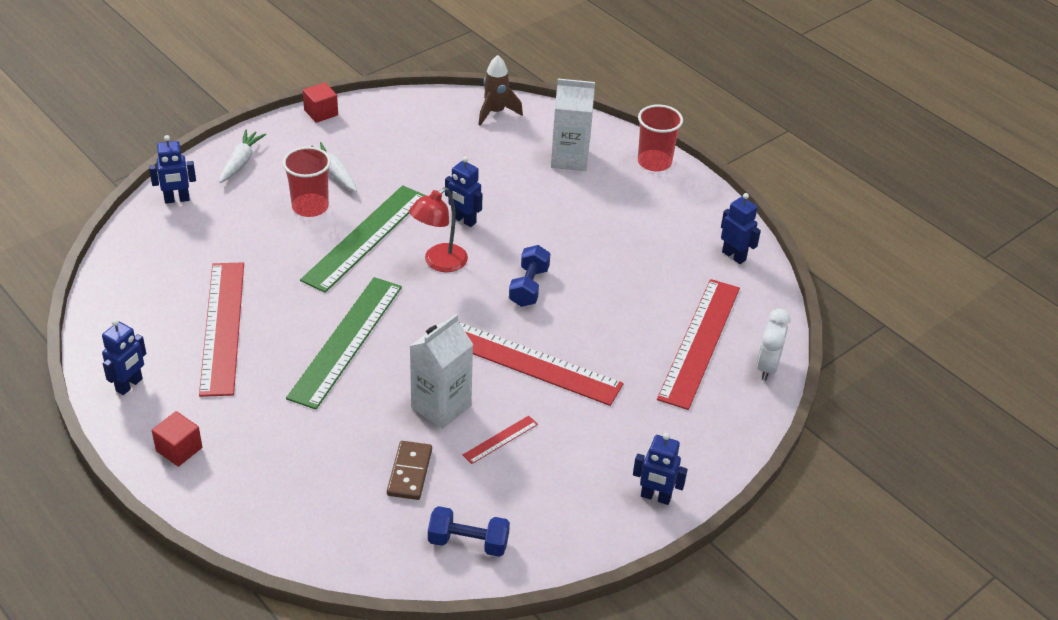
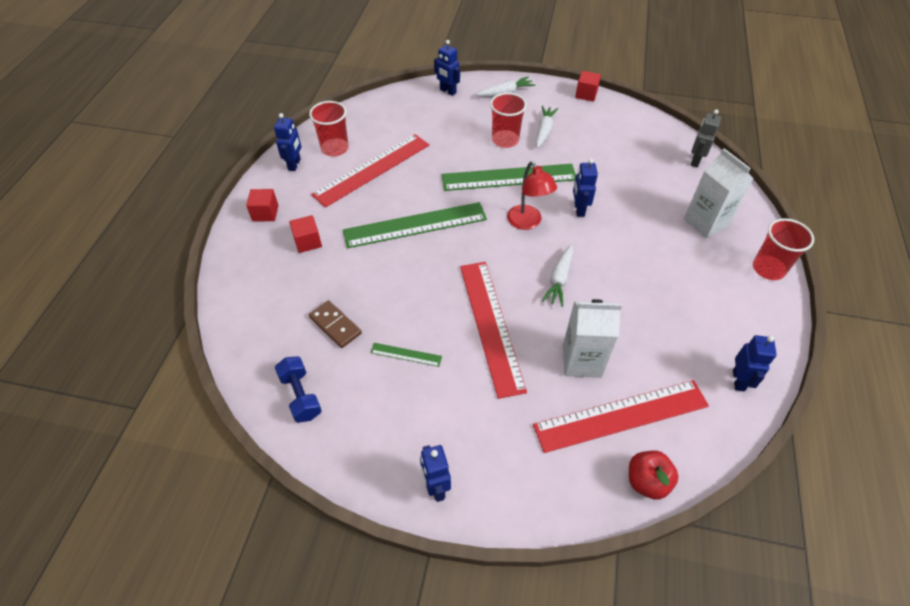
camera: 55 degrees right, 10 degrees up
blue robot [102,319,146,395] -> blue robot turned 75 degrees counterclockwise [274,113,301,171]
brown domino [387,441,432,500] -> brown domino turned 75 degrees clockwise [309,300,362,348]
red lamp [409,187,468,272] -> red lamp turned 120 degrees counterclockwise [507,161,557,230]
white carton [410,314,473,429] -> white carton moved to [563,299,622,378]
red ruler [463,416,538,464] -> green ruler [371,343,442,367]
brown rocket [478,55,523,126] -> grey robot [691,109,721,167]
blue dumbbell [509,245,550,307] -> white carrot [542,245,573,307]
white clock [757,309,791,381] -> red apple [629,451,679,500]
none -> red cube [289,215,322,253]
none -> red cup [309,101,349,156]

